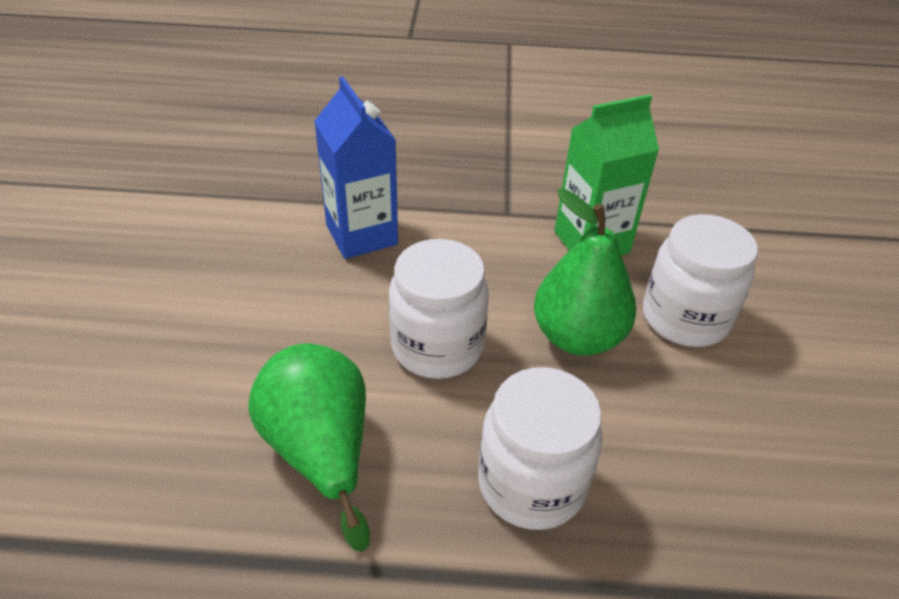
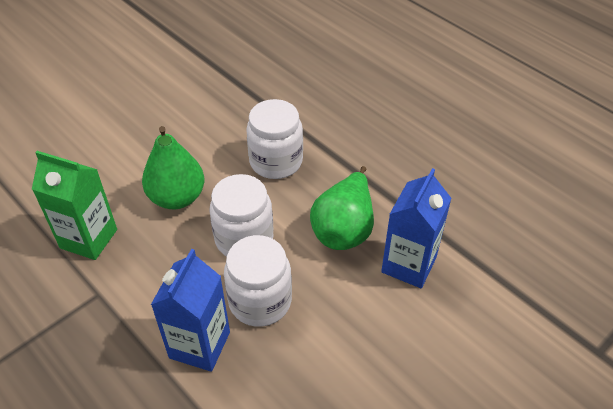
camera: 135 degrees left, 5 degrees up
white jar [643,214,758,347] -> white jar moved to [224,235,292,327]
none -> blue carton [381,168,451,288]

